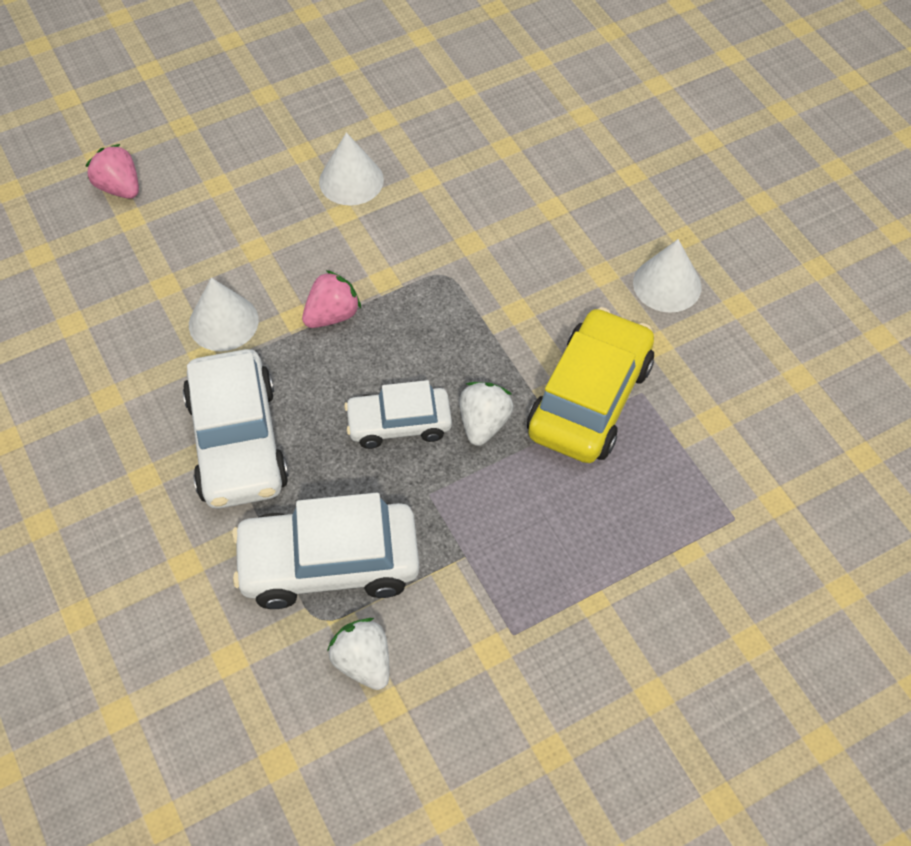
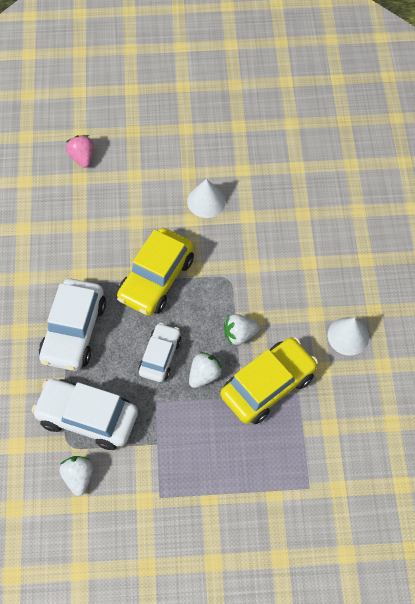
camera: 25 degrees right, 5 degrees up
white cone [189,278,259,351] -> none
pink strawberry [302,270,361,328] -> yellow car [117,228,194,316]
white car [344,380,452,449] -> white car turned 90 degrees clockwise [138,323,181,382]
none -> white strawberry [224,314,260,345]

